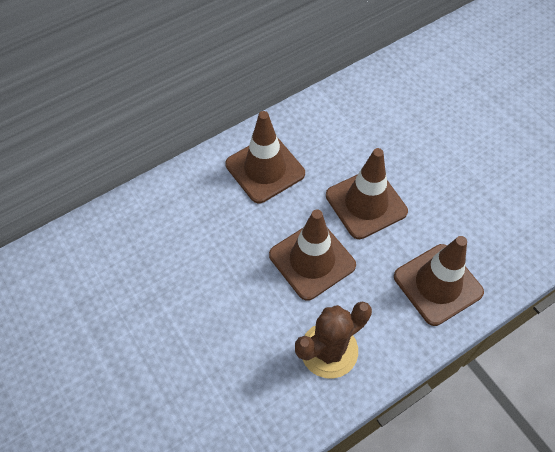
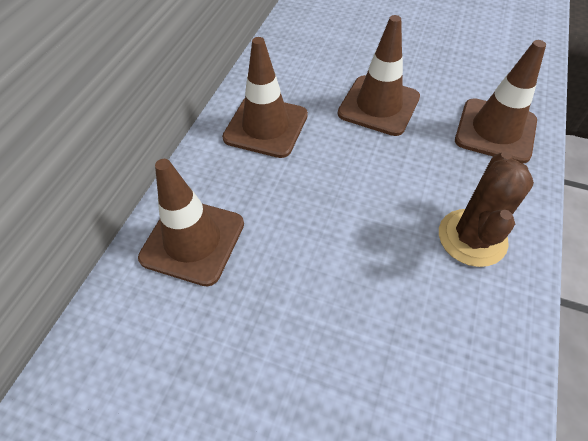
camera: 35 degrees left, 5 degrees down
brown traffic cone [269,209,356,301] -> brown traffic cone moved to [138,159,244,287]

